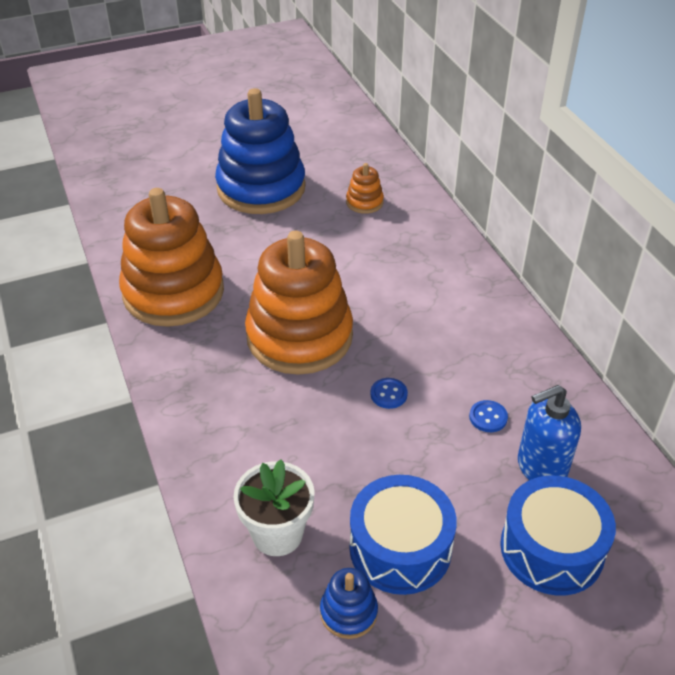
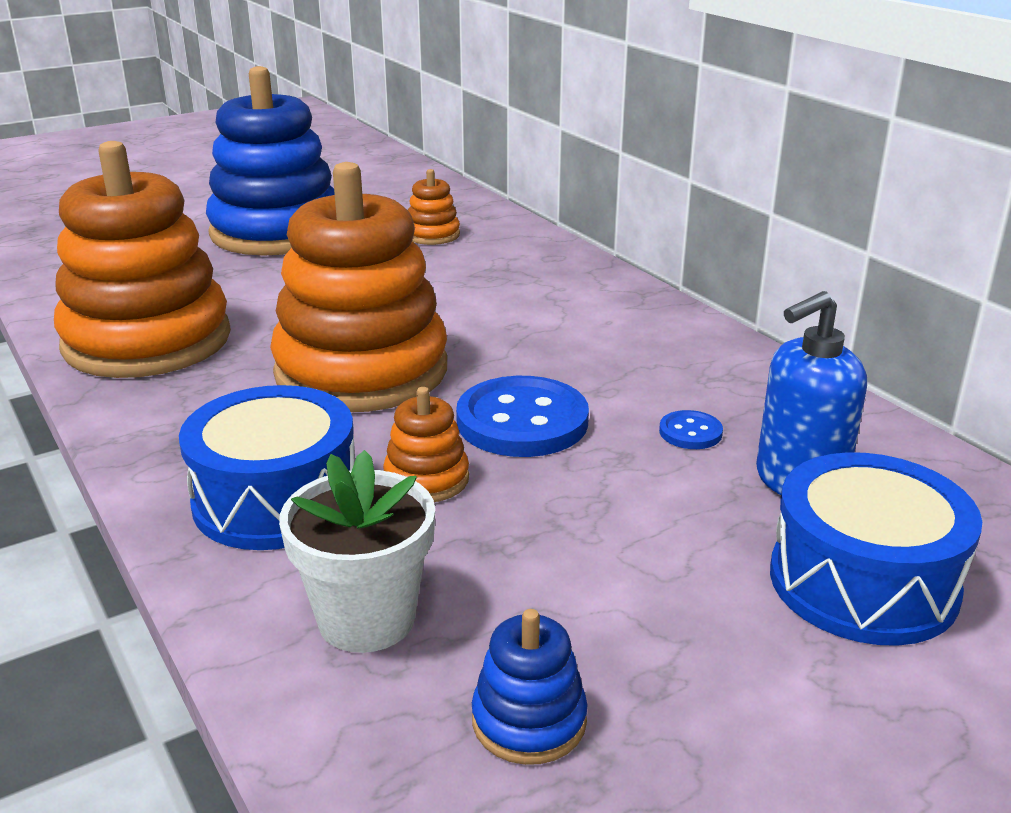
camera: 10 degrees left, 15 degrees down
blue drum [349,475,457,595] -> blue drum moved to [179,385,355,550]
blue button [370,378,408,409] -> blue button [456,376,589,457], size x2.15
none -> orange stacking toy [383,387,469,502]

